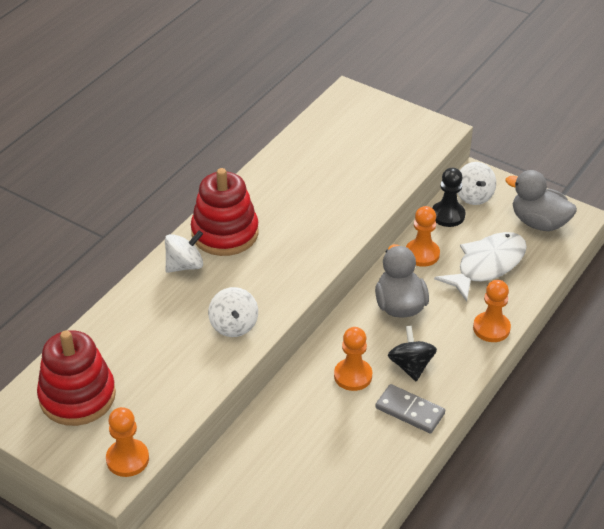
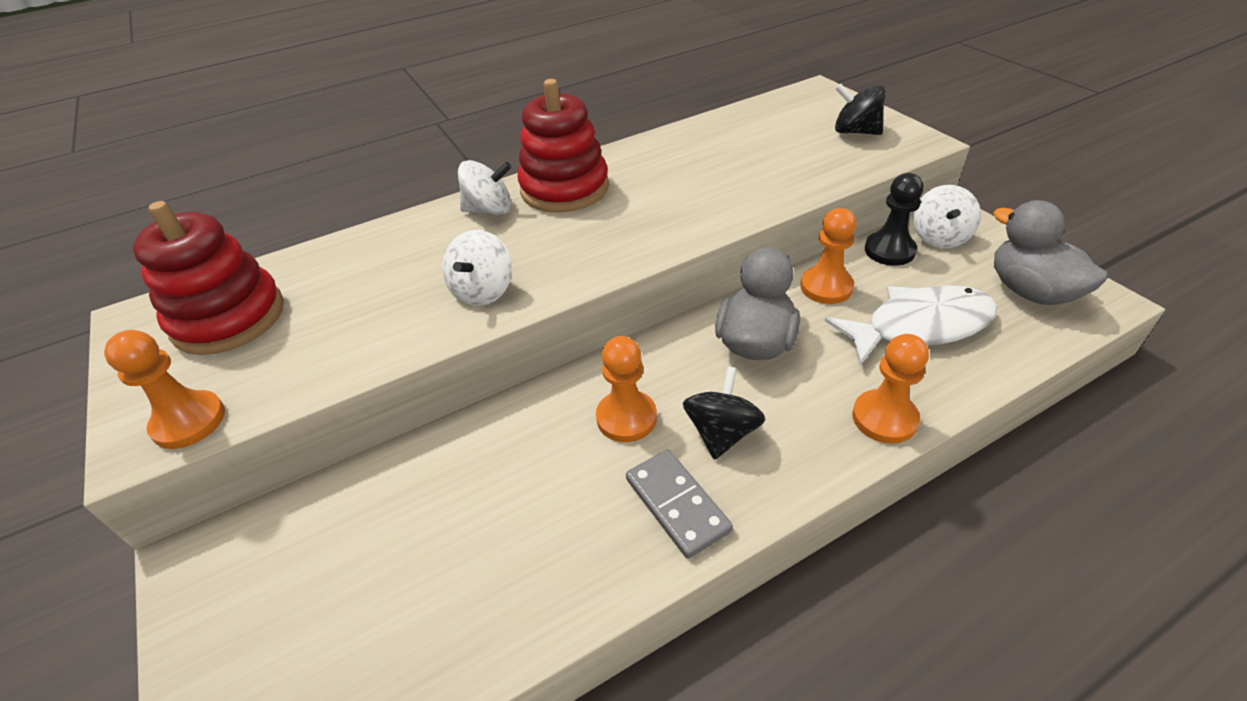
camera: 30 degrees right, 0 degrees up
none -> black spinning top [835,84,885,135]

